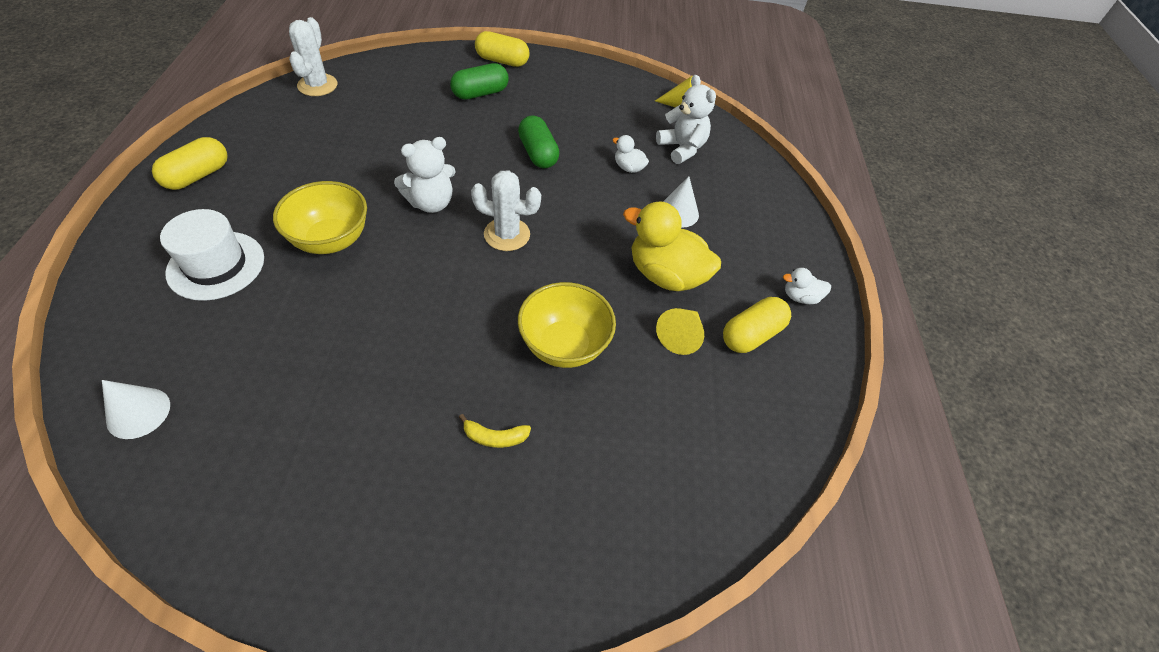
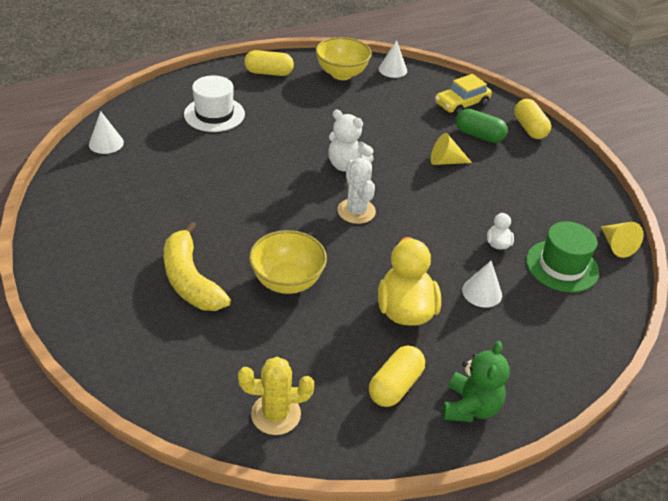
camera: 60 degrees right, 10 degrees down
yellow bowl [273,181,367,254] -> yellow bowl moved to [316,37,372,80]
white cactus [289,17,337,96] -> white cone [379,40,407,78]
yellow banana [459,414,531,448] -> yellow banana [164,221,231,311], size x2.30
green capsule [518,115,559,168] -> none
white teddy bear [656,75,716,164] -> green hat [526,222,599,292]
yellow cone [656,308,704,355] -> yellow cone moved to [431,133,472,165]
yellow capsule [723,297,791,353] -> yellow capsule turned 75 degrees counterclockwise [369,346,425,407]
white duck [783,268,831,304] -> green teddy bear [443,341,510,422]
none -> yellow cactus [238,357,314,435]
none -> yellow car [435,74,492,116]

